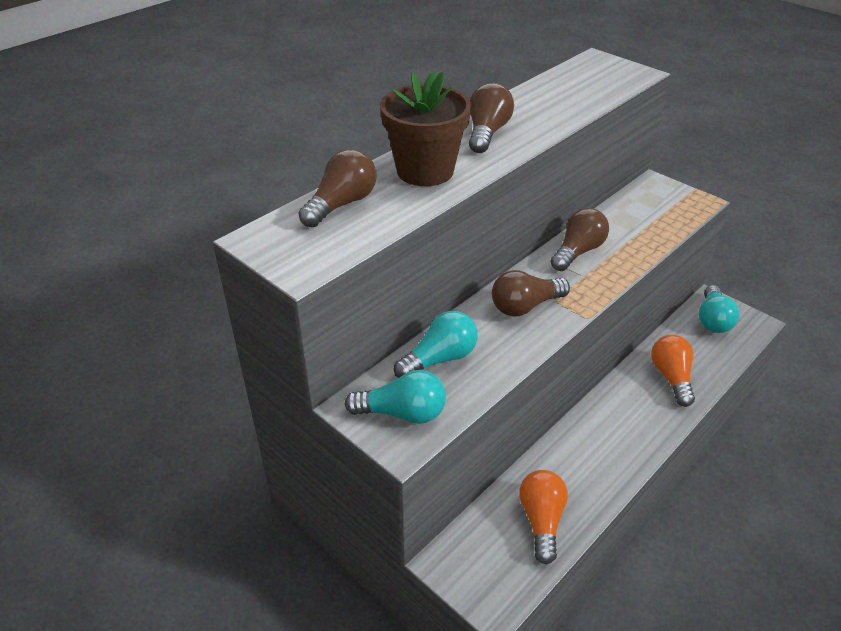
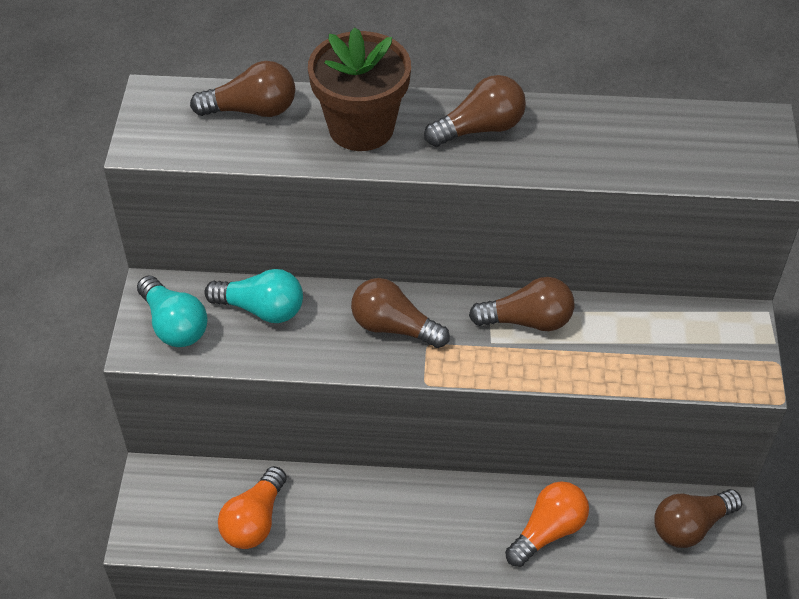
camera: 50 degrees right, 10 degrees up
orange light bulb [519,470,568,564] -> orange light bulb turned 150 degrees clockwise [218,466,287,549]
turquoise light bulb [699,285,740,333] -> brown light bulb [654,489,742,548]

